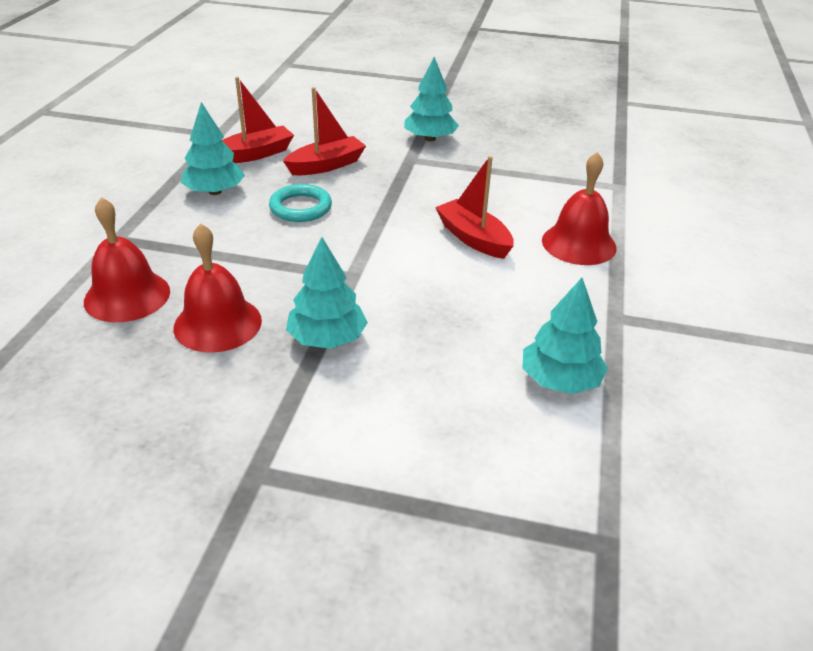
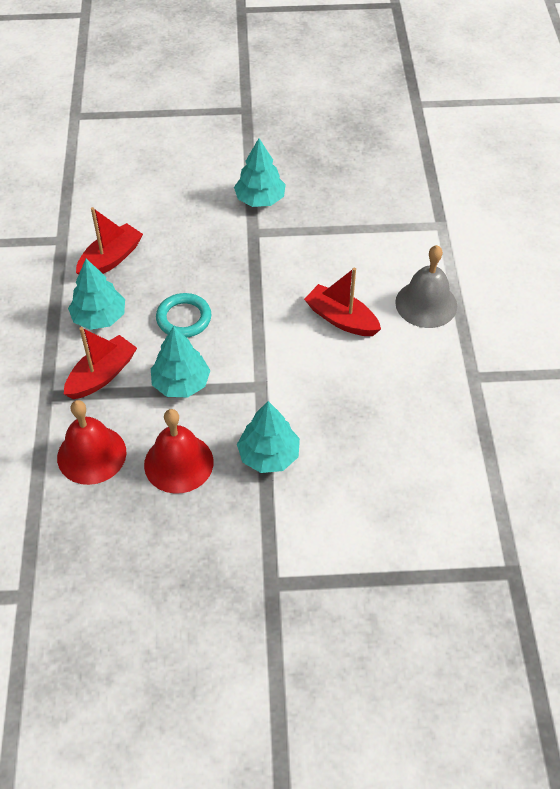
camera: 15 degrees left, 15 degrees up
red boat [283,87,366,175] -> red boat moved to [64,327,137,399]
turquoise tree [522,278,608,394] -> turquoise tree moved to [151,326,211,398]
red bell [542,152,617,265] -> grey bell [395,245,457,328]

